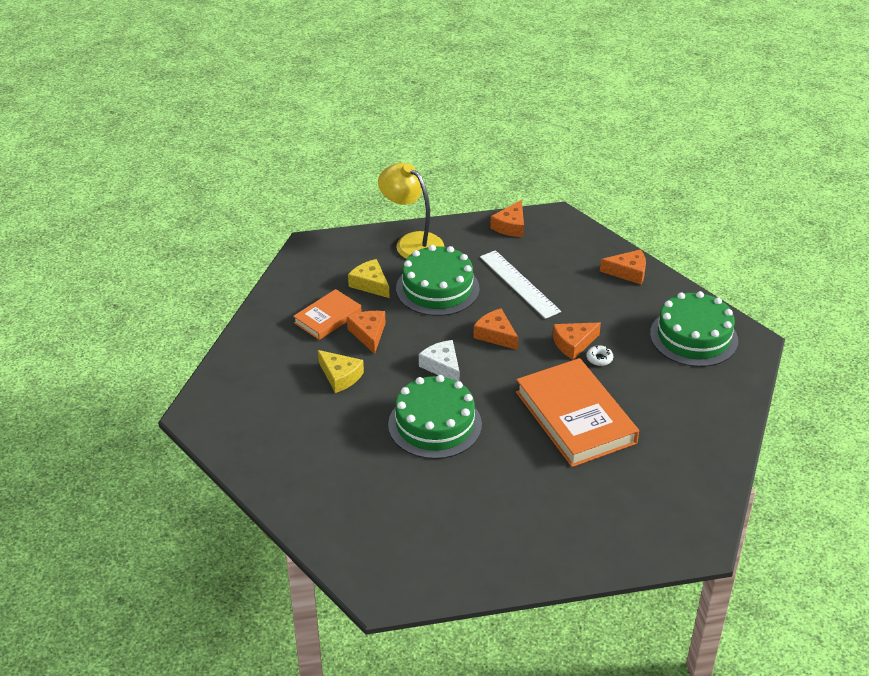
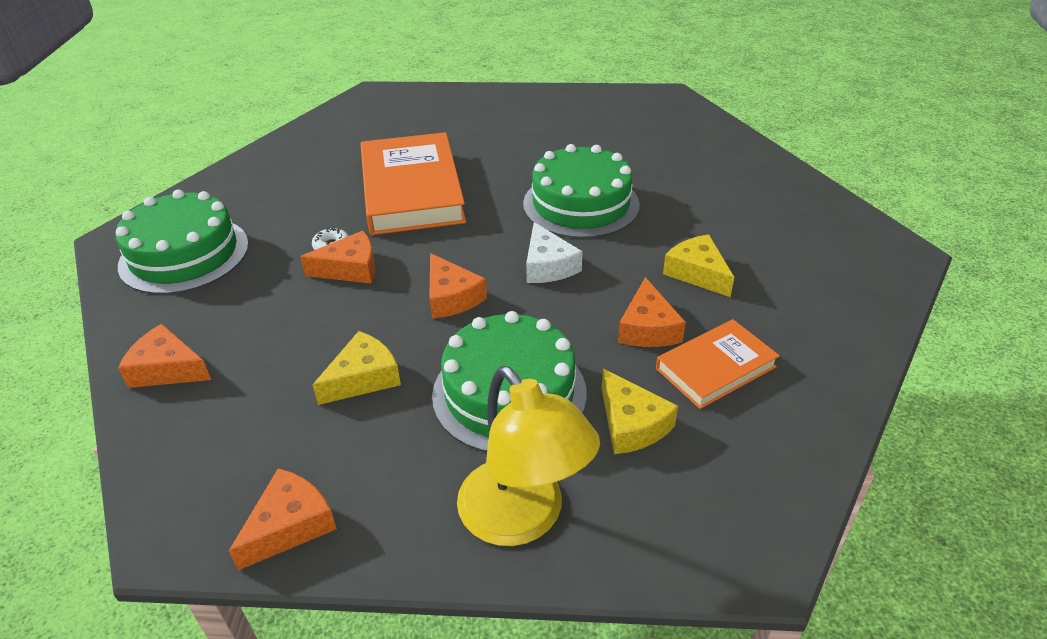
camera: 165 degrees left, 0 degrees up
white ruler [480,250,561,319] -> yellow cheese [313,331,401,405]

